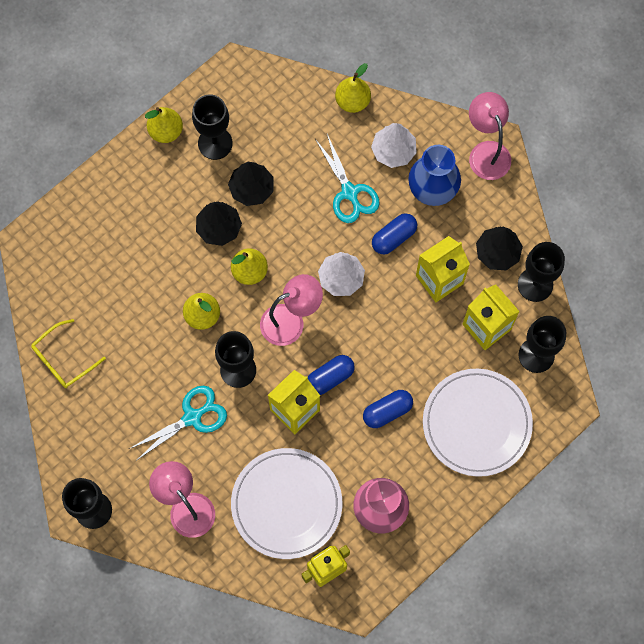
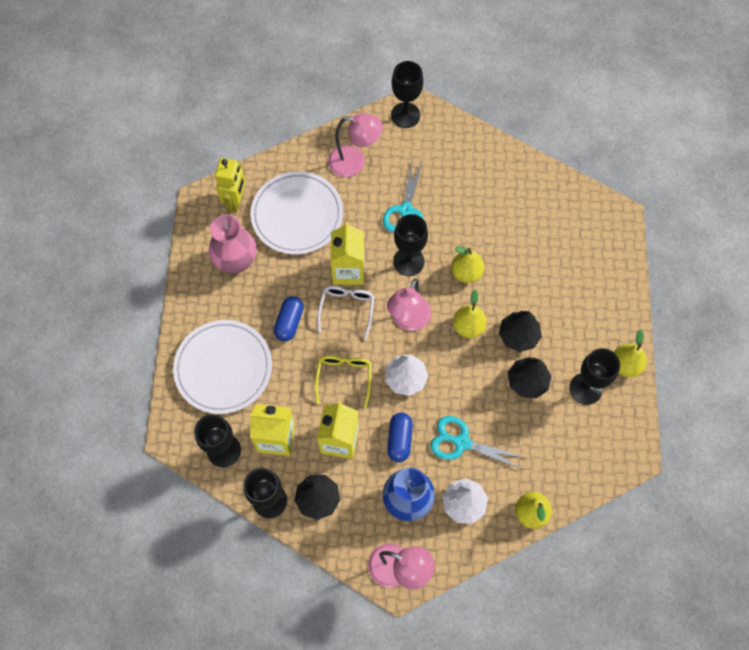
camera: 135 degrees right, 5 degrees down
yellow glasses [31,319,106,388] -> yellow glasses moved to [315,356,372,408]
blue capsule [308,355,355,395] -> white glasses [317,286,374,340]

